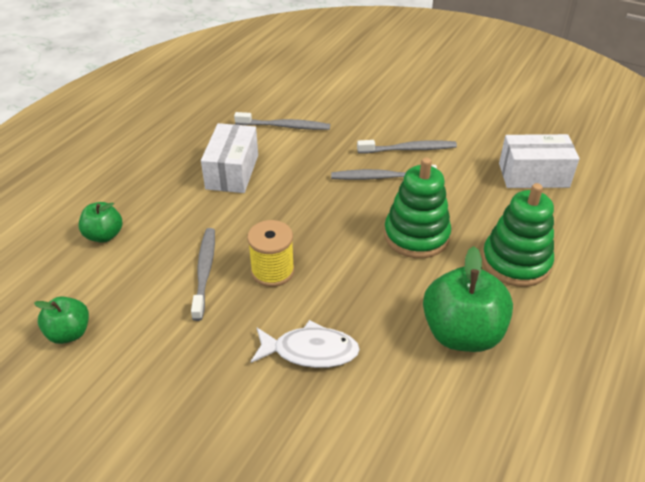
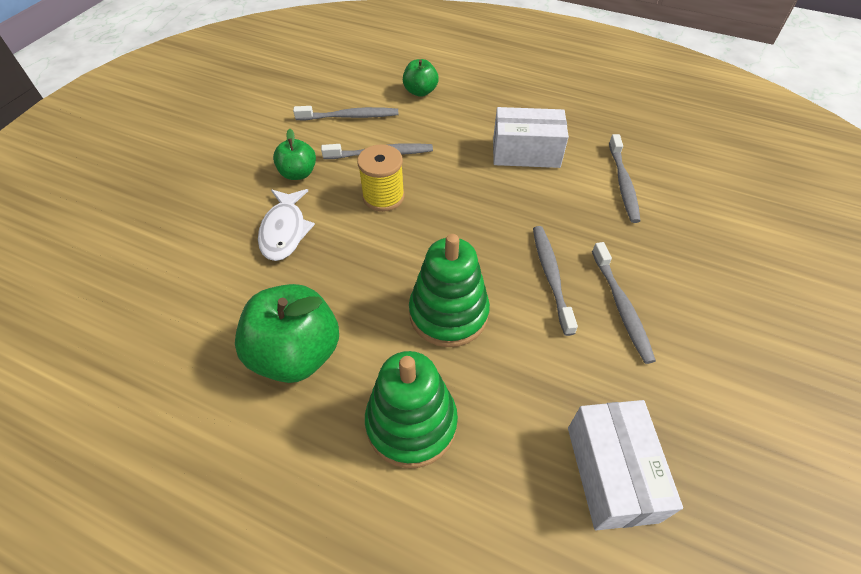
camera: 85 degrees right, 10 degrees up
green apple [34,296,89,344] -> green apple moved to [273,129,316,180]
none -> grey toothbrush [293,106,398,120]

